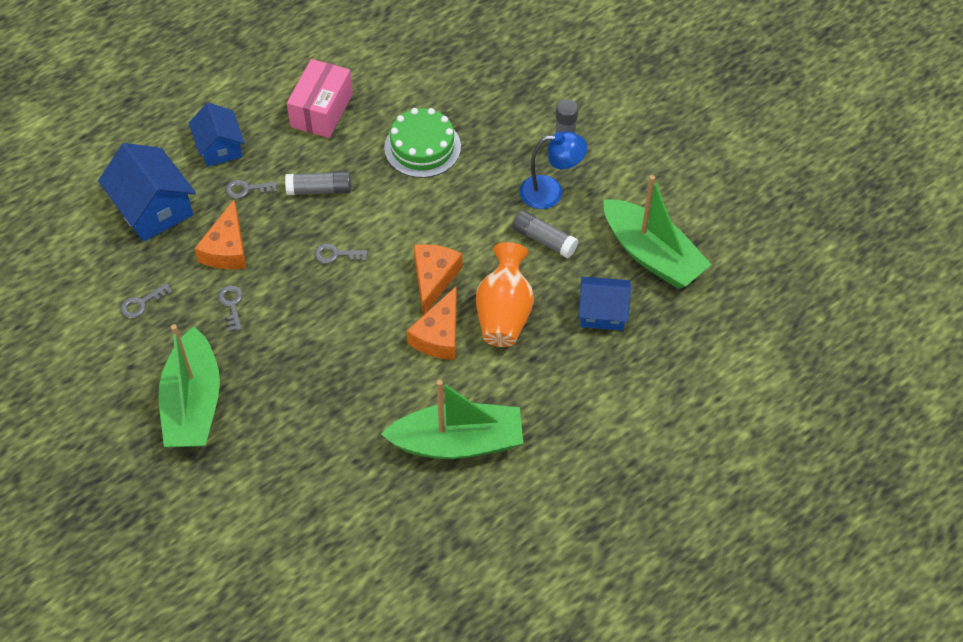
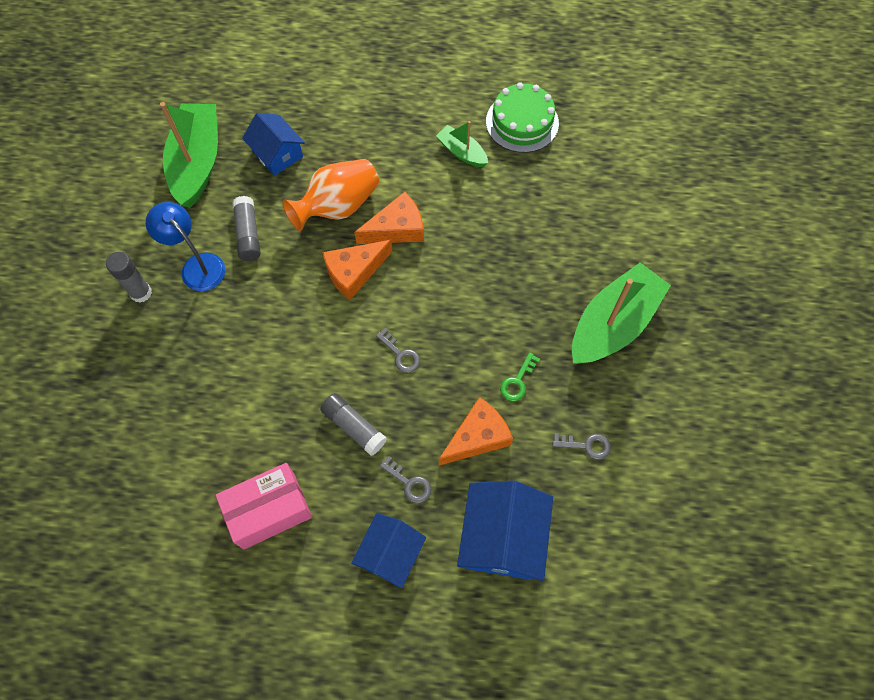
camera: 135 degrees left, 10 degrees up
grey key [218,285,243,332] -> green key [500,352,540,401]
green boat [381,380,523,459] -> green boat [436,121,488,167], size x0.51
green cake [384,108,461,178] -> green cake moved to [486,82,559,153]

